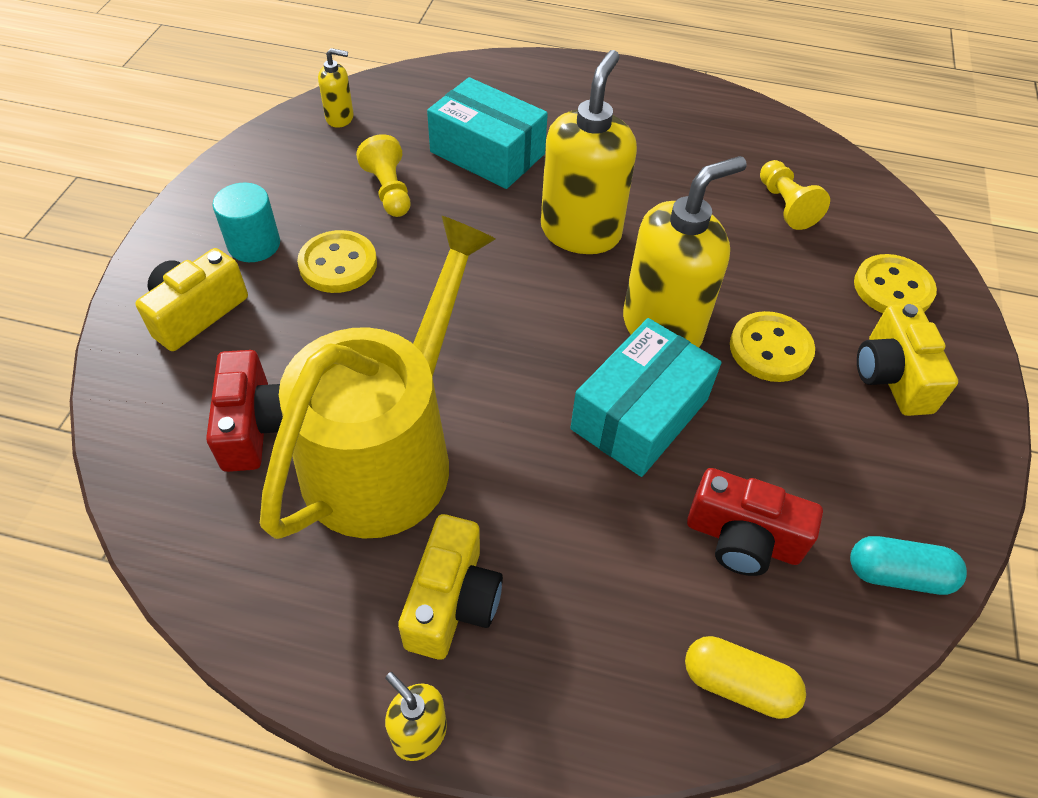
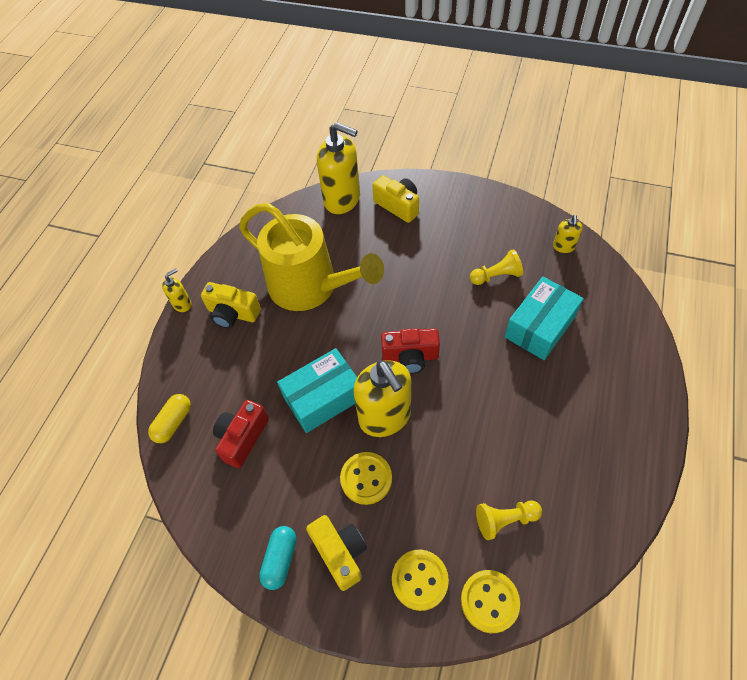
camera: 100 degrees right, 5 degrees up
red camera [206,350,283,472] -> red camera moved to [381,328,440,374]
turquoise cylinder [213,182,280,262] -> none
yellow button [297,230,377,293] -> yellow button moved to [461,570,520,633]
yellow soap dispenser [541,50,637,254] -> yellow soap dispenser moved to [317,122,360,214]
turquoise box [570,318,722,477] -> turquoise box turned 75 degrees counterclockwise [277,348,357,433]
turquoise capsule [850,536,967,595] -> turquoise capsule moved to [259,526,296,590]
yellow camera [857,304,958,416] -> yellow camera turned 60 degrees clockwise [306,515,367,591]

